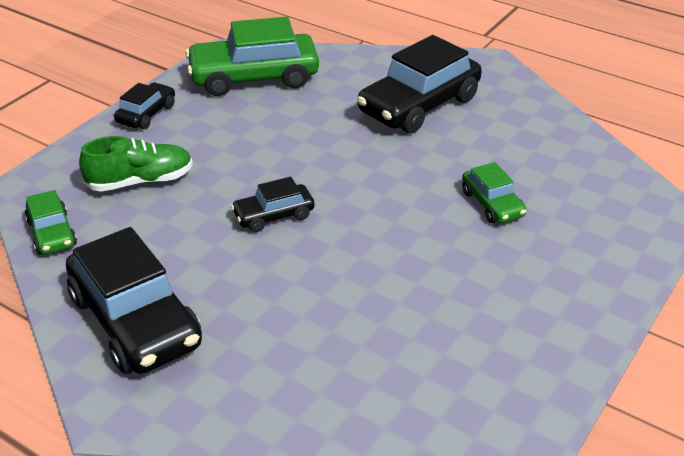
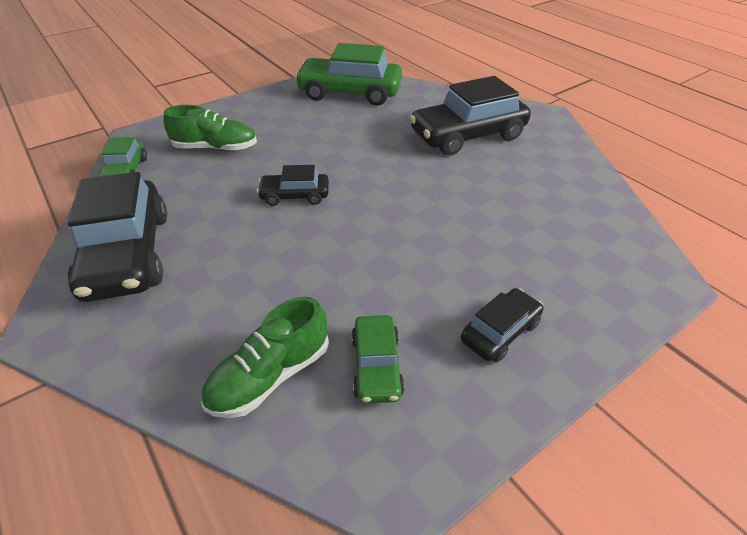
camera: 20 degrees right, 5 degrees up
black car [114,82,175,129] -> black car moved to [461,288,543,362]
green car [462,162,527,223] -> green car moved to [351,315,405,404]
none -> green shoe [201,297,329,418]

